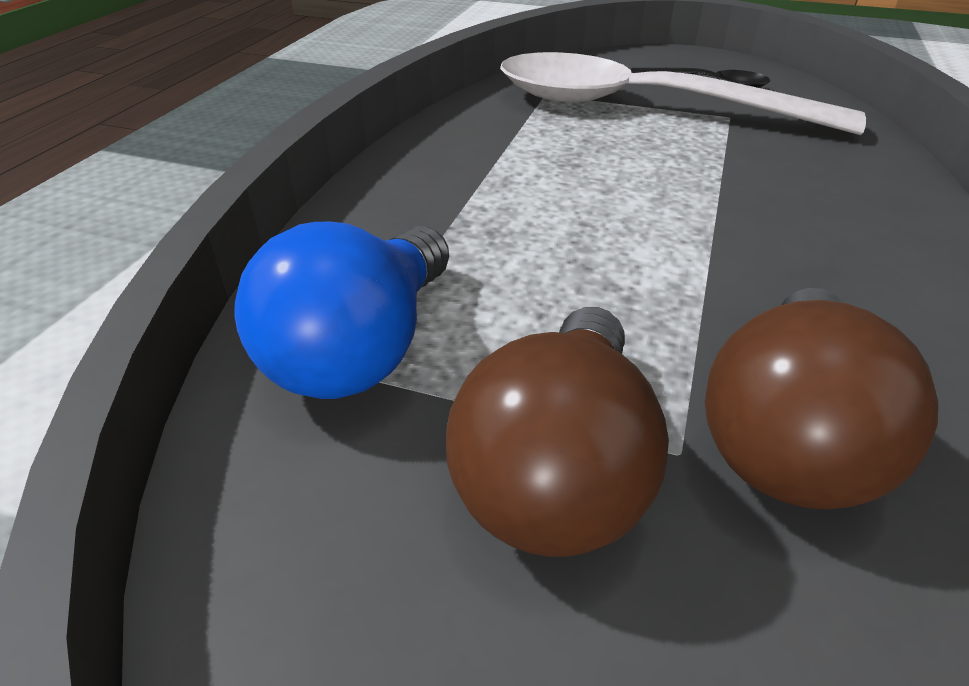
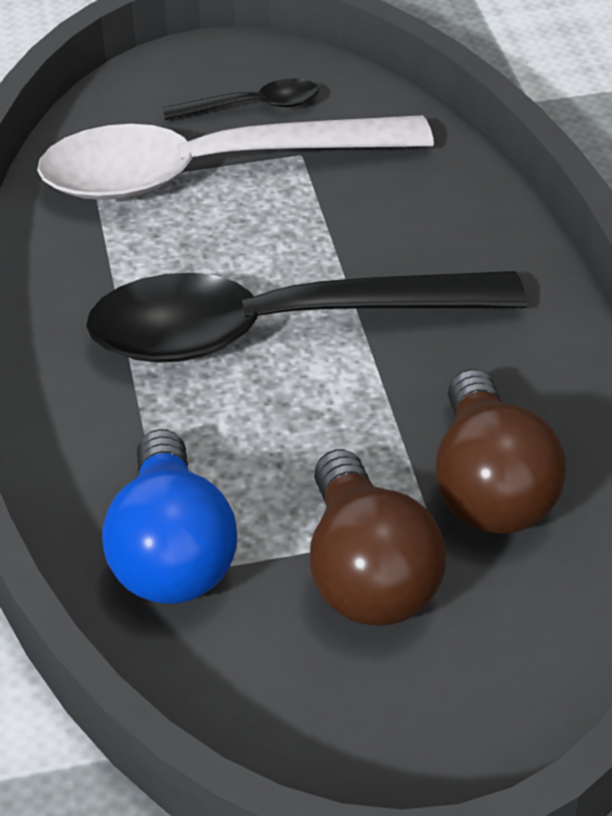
camera: 30 degrees left, 5 degrees up
none -> black spoon [86,271,527,363]

